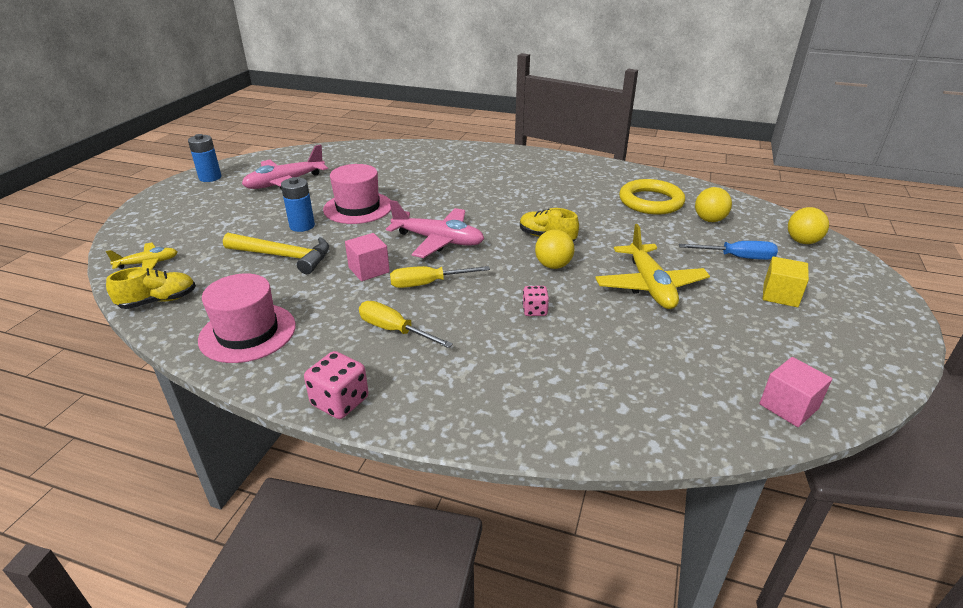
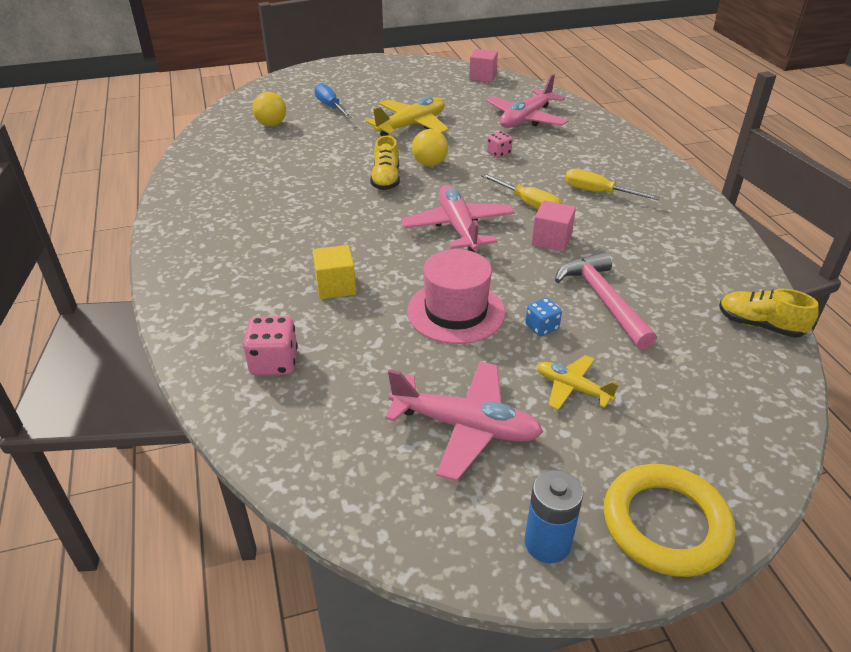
camera: 125 degrees left, 5 degrees up
yellow plane [106,243,177,270] -> yellow plane moved to [537,355,619,410]
pink hat [198,273,296,363] -> none
yellow hammer [223,233,329,274] -> pink hammer [555,251,657,350]
blue battery [281,177,315,232] -> blue dice [525,298,562,336]
pink dice [304,351,369,419] -> pink dice moved to [243,316,298,375]
yellow screwdriver [359,301,453,348] -> yellow screwdriver turned 120 degrees clockwise [565,169,660,200]
yellow ring [619,179,685,215] -> yellow ring moved to [604,464,736,577]
yellow cube [763,256,809,307] -> yellow cube moved to [313,245,356,299]
yellow ball [788,207,829,244] -> none
none -> pink plane [486,74,568,128]

